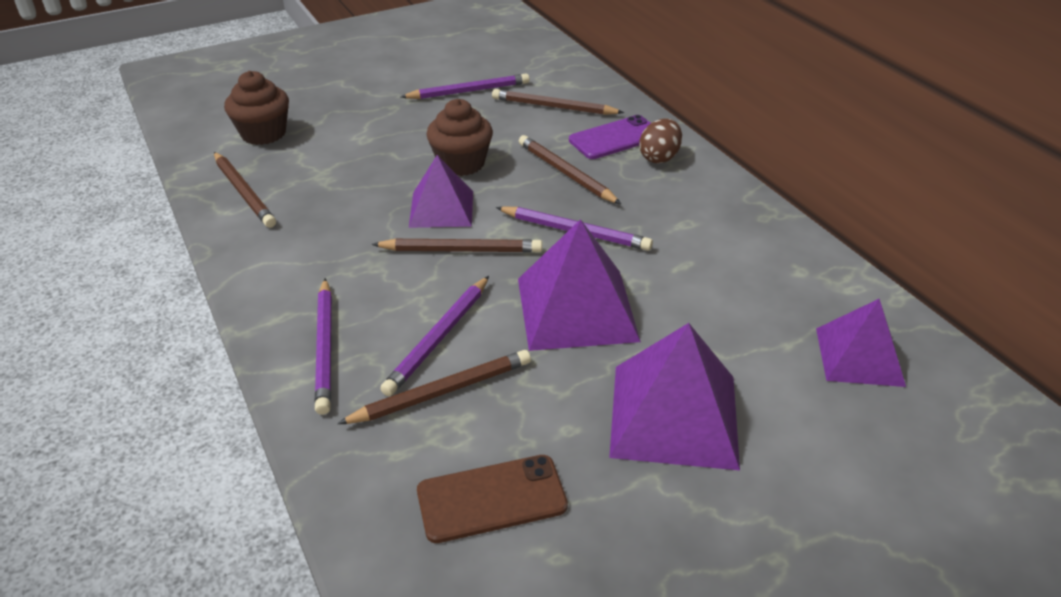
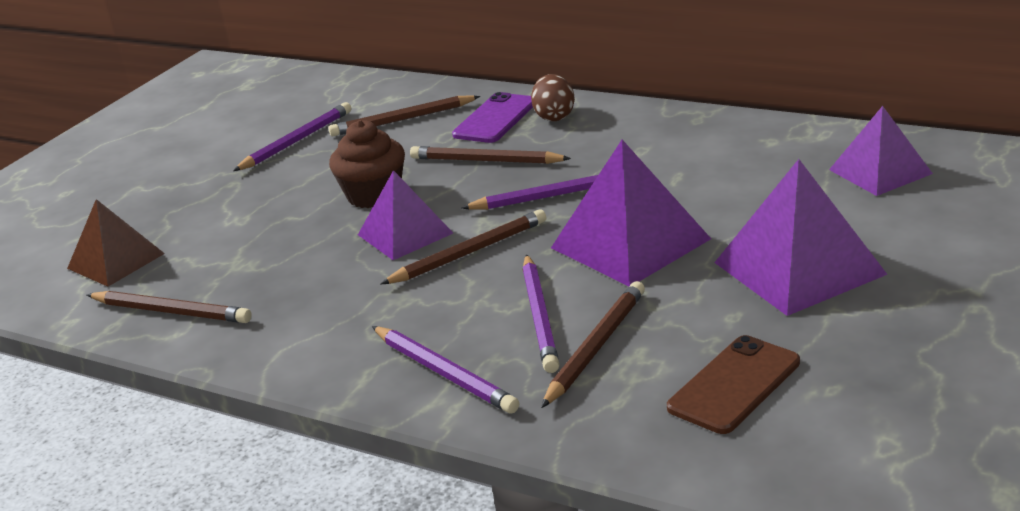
camera: 30 degrees left, 10 degrees down
brown cupcake [224,71,289,145] -> brown pyramid [67,199,165,287]

